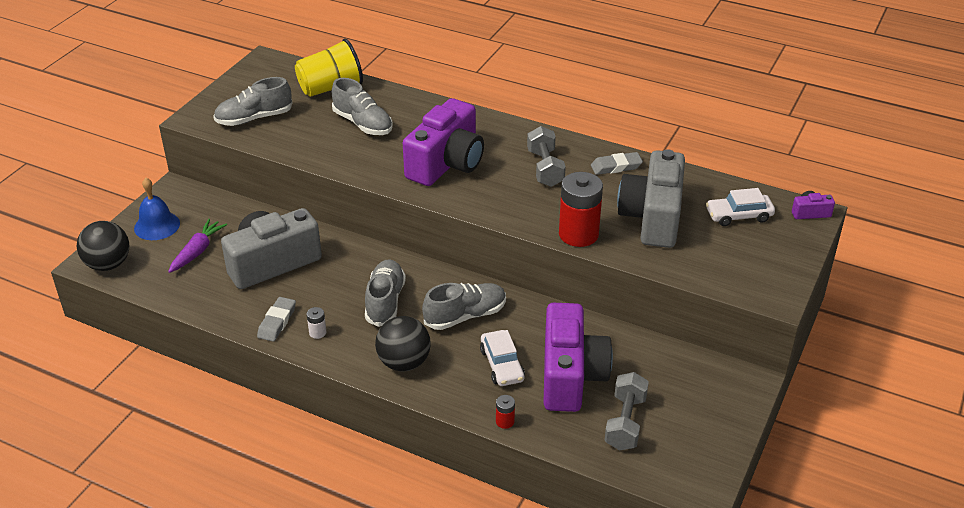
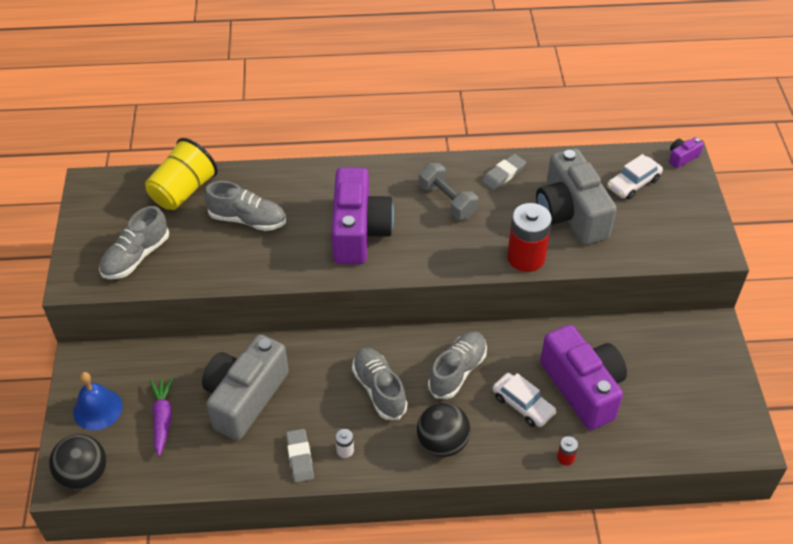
camera: 30 degrees left, 10 degrees up
grey dumbbell [604,372,649,451] -> none

